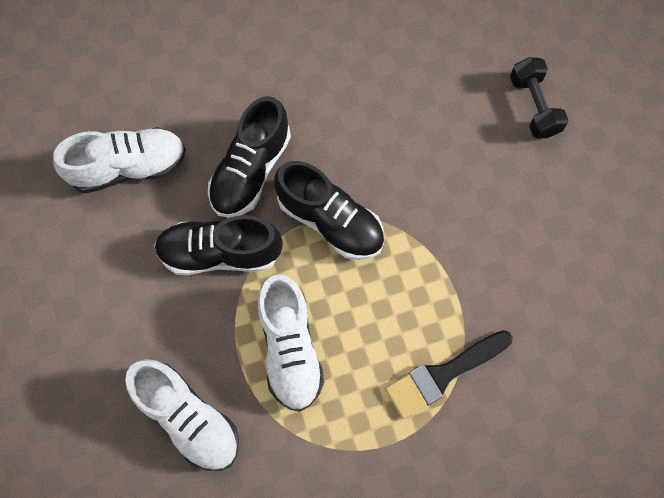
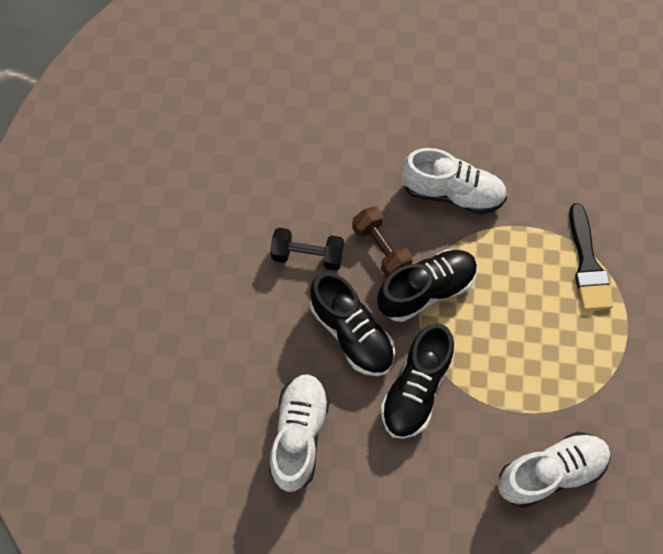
camera: 65 degrees left, 5 degrees down
white shoe [257,274,324,412] -> white shoe moved to [401,148,507,215]
black dumbbell [510,57,569,138] -> black dumbbell moved to [270,228,344,271]
none -> brown dumbbell [352,207,413,278]

